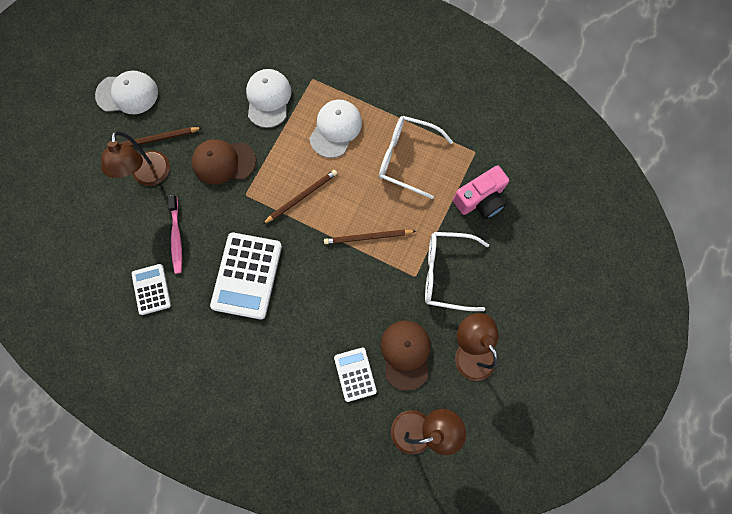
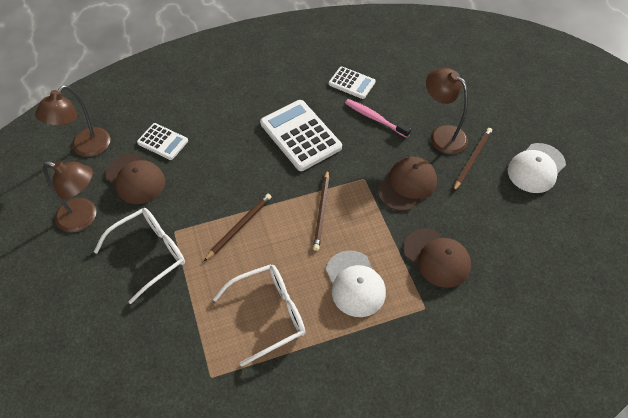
camera: 135 degrees right, 20 degrees down
white cap [246,69,292,128] -> brown cap [403,228,471,288]
pink camera [453,166,509,219] -> none

